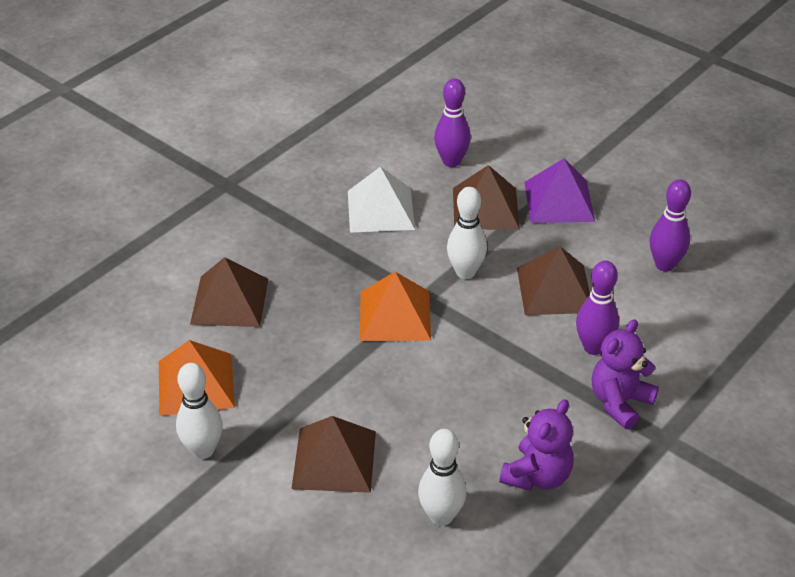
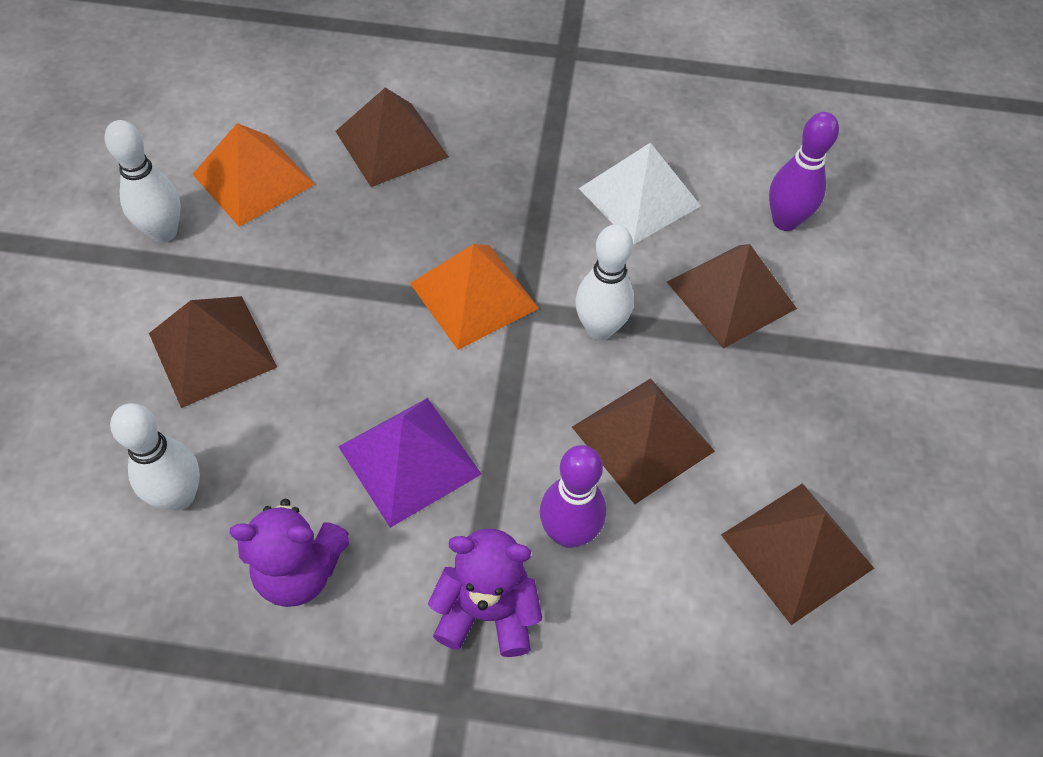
camera: 55 degrees right, 15 degrees up
purple pyramid [524,158,595,223] -> purple pyramid moved to [338,398,481,528]
purple bowling pin [650,179,691,272] -> brown pyramid [721,483,874,625]

